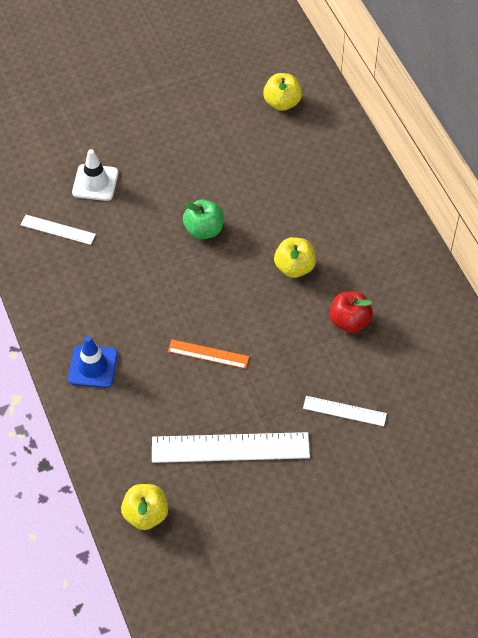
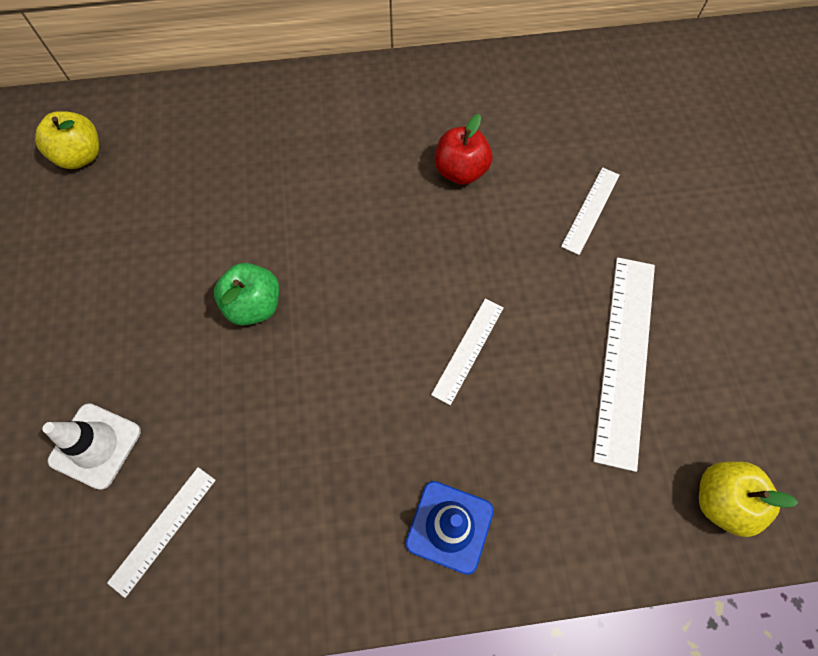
camera: 75 degrees left, 10 degrees up
orange ruler [168,339,249,369] -> white ruler [431,298,504,405]
yellow apple [274,237,316,278] -> none

